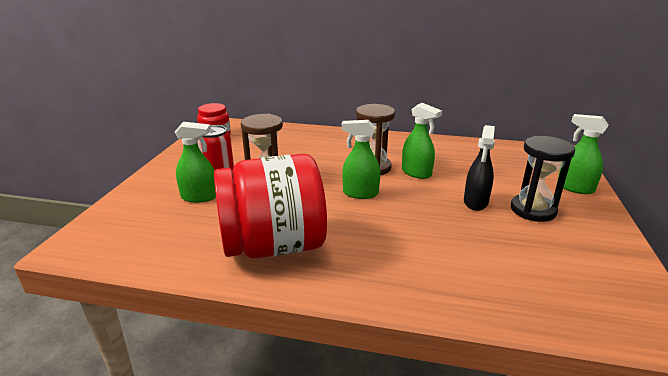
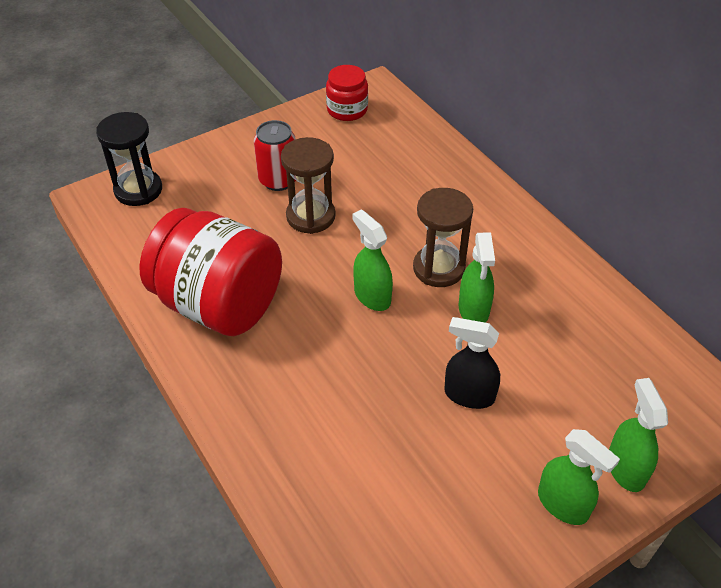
camera: 45 degrees right, 20 degrees up
green spray bottle [175,122,216,203] -> green spray bottle moved to [538,429,620,525]
black spray bottle [464,125,495,211] -> black spray bottle turned 45 degrees clockwise [444,317,500,409]
black hourglass [511,136,575,222] -> black hourglass moved to [96,112,162,206]

